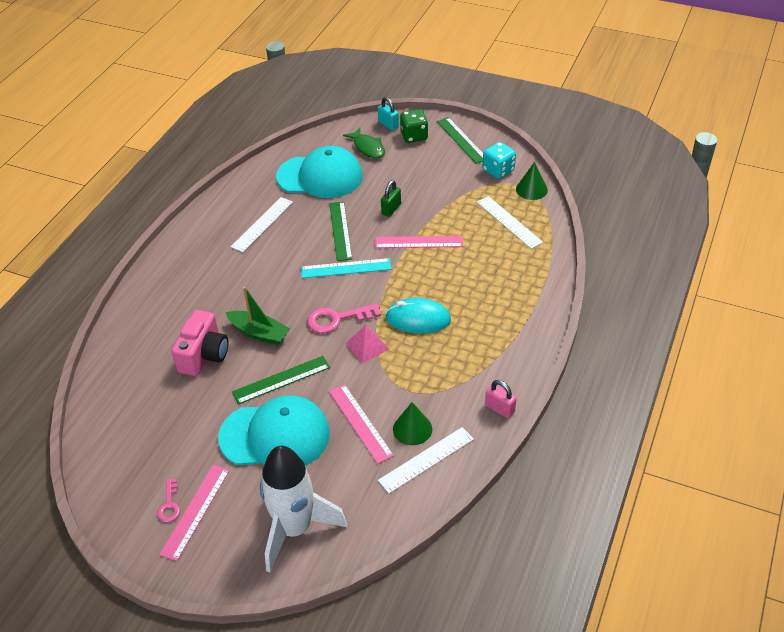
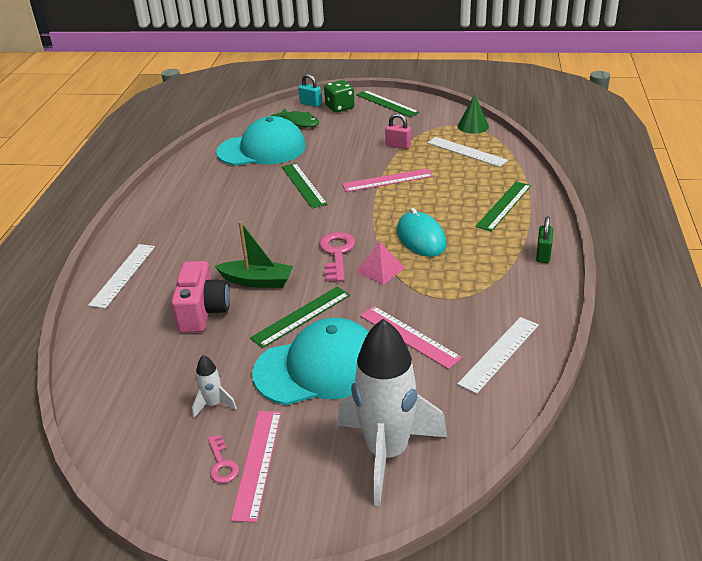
camera: 15 degrees left, 10 degrees down
white ruler [231,197,293,252] -> white ruler moved to [88,244,155,309]
turquoise ruler [301,258,391,278] -> none
pink key [307,303,381,333] -> pink key turned 120 degrees clockwise [319,232,355,282]
green padlock [381,180,401,217] -> green padlock moved to [536,216,553,263]
turquoise mouse [385,298,451,333] -> turquoise mouse turned 75 degrees clockwise [397,208,447,257]
green cone [393,402,432,445] -> none
turquoise dice [483,142,516,179] -> none
pink padlock [485,380,516,418] -> pink padlock moved to [385,113,411,149]
none -> white rocket [192,355,237,418]
none -> green ruler [476,181,531,232]

